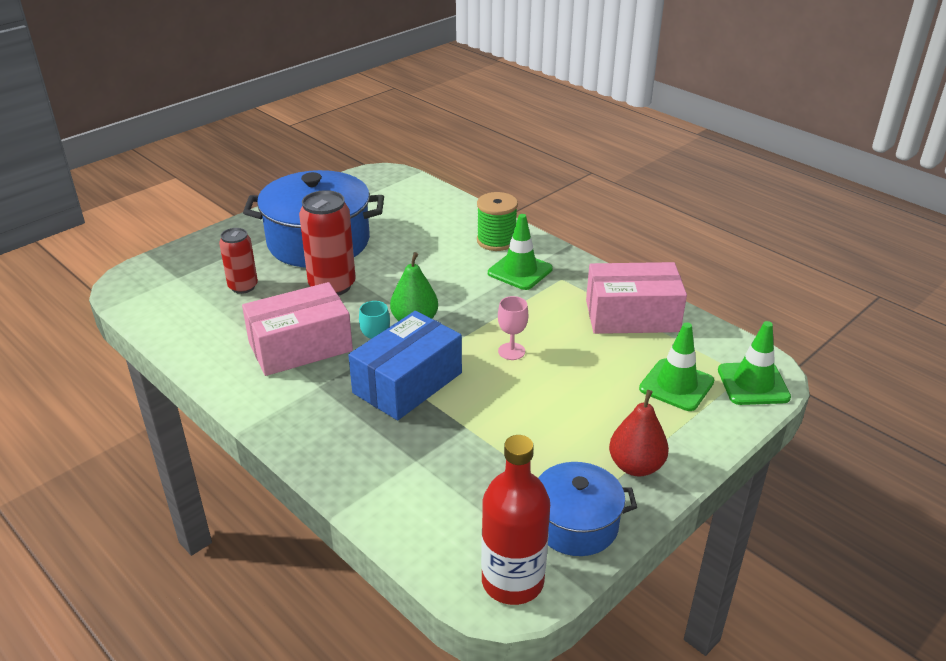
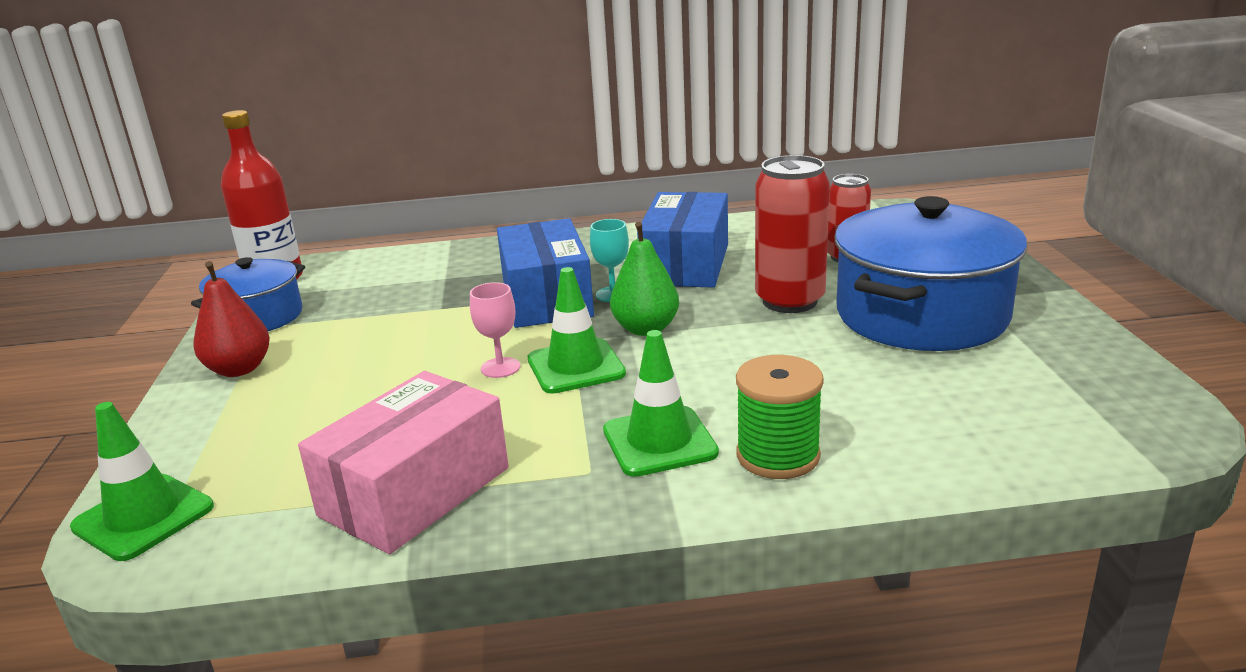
camera: 130 degrees right, 10 degrees down
pink box [242,282,353,376] -> blue box [637,192,728,288]
green traffic cone [639,322,714,411] -> green traffic cone moved to [528,267,626,394]

